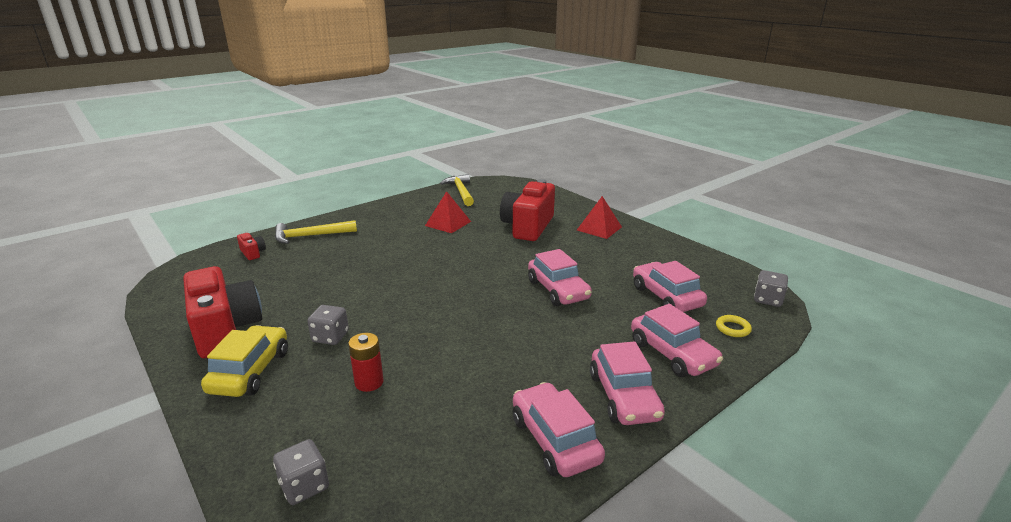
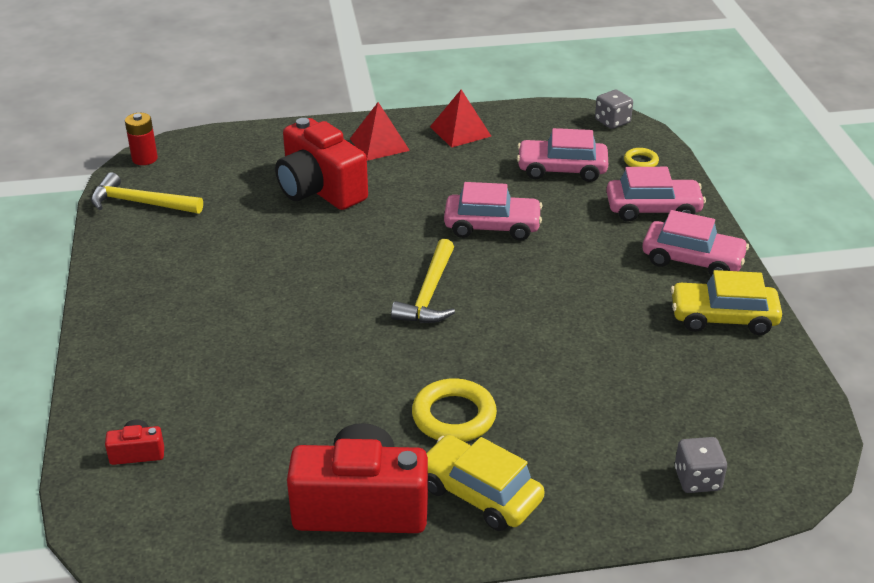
camera: 60 degrees left, 10 degrees up
yellow hammer [275,220,357,244] -> yellow hammer moved to [391,239,455,323]
grey dice [307,305,349,345] -> yellow ring [412,378,497,442]
red battery [348,333,384,392] -> red battery moved to [125,113,158,165]
red pyramid [425,191,471,233] -> red pyramid moved to [430,90,492,148]
pink car [513,382,605,477] -> yellow car [671,270,782,335]

